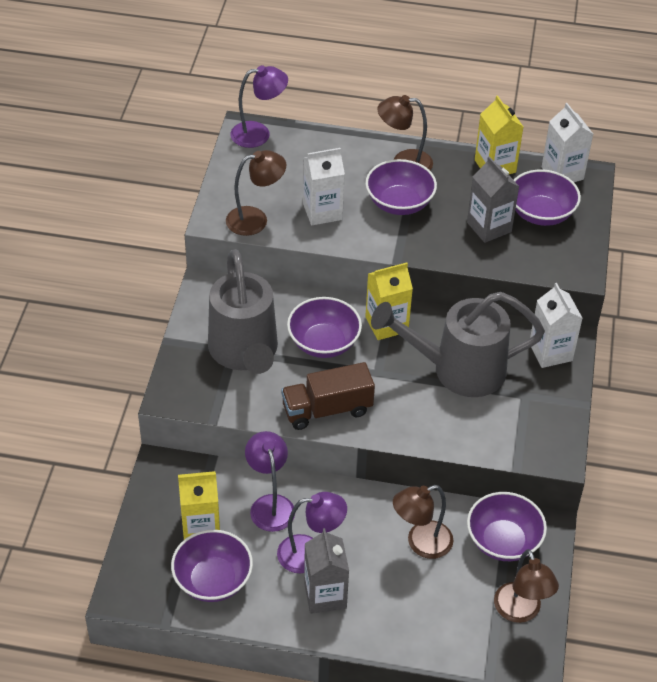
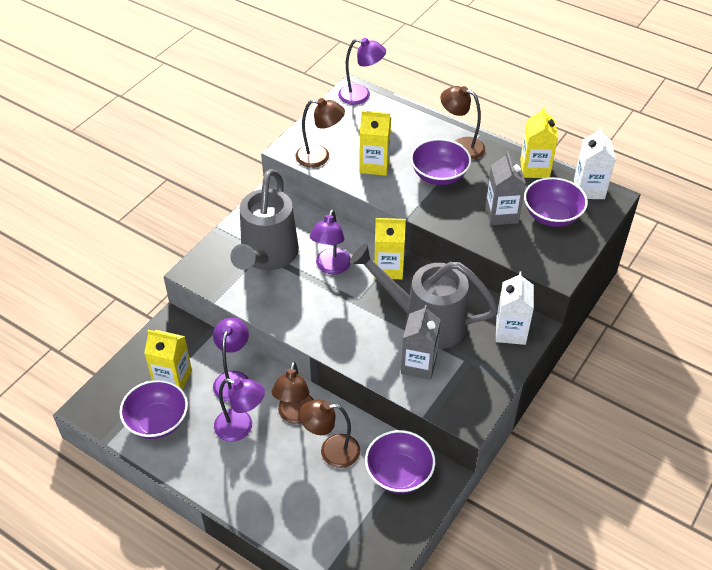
camera: 25 degrees right, 0 degrees up
brown truck [281,362,375,430] -> none
purple bowl [287,297,362,358] -> purple lamp [310,210,351,274]
white carton [303,148,345,225] -> yellow carton [360,111,391,176]
grey carton [304,528,349,614] -> grey carton moved to [401,305,441,380]
brown lamp [494,549,559,623] -> brown lamp moved to [272,361,314,424]

